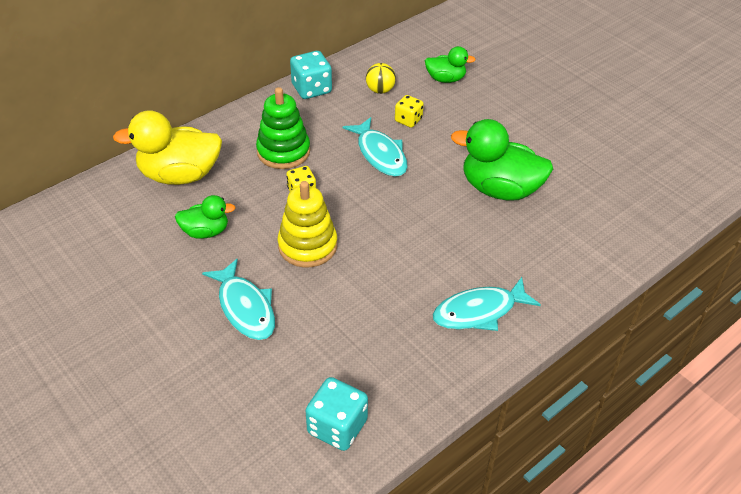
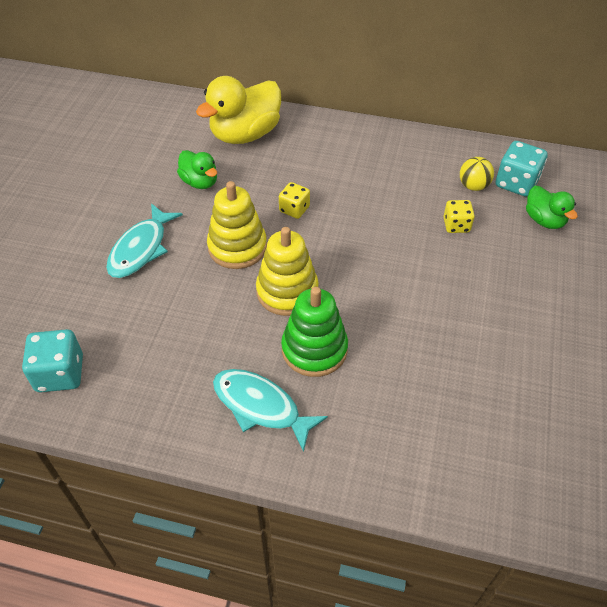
camera: 55 degrees right, 5 degrees up
yellow duck [113,110,222,185] -> yellow duck turned 90 degrees counterclockwise [196,76,281,144]
green stacking toy [256,87,310,169] -> green stacking toy moved to [281,287,348,377]
turquoise dice [290,51,332,99] -> turquoise dice moved to [496,141,548,197]
turquoise fish [342,117,408,177] -> none
green duck [451,119,553,201] -> none
none -> yellow stacking toy [256,227,319,316]

